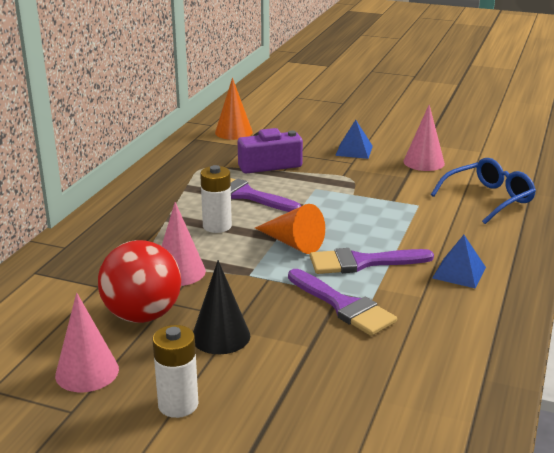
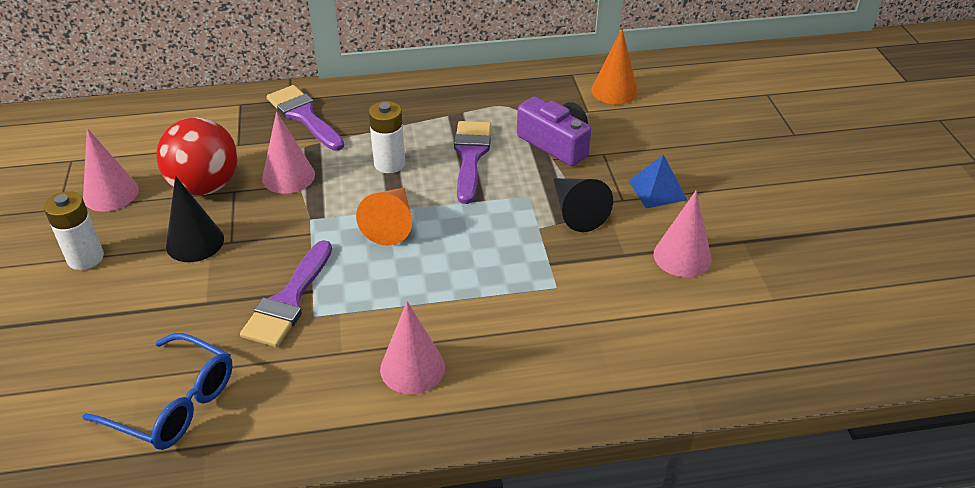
camera: 60 degrees right, 15 degrees up
purple brush [310,248,434,274] -> purple brush moved to [267,85,344,151]
blue glasses [431,158,536,224] -> blue glasses moved to [82,333,233,450]
blue pyramid [432,235,486,289] -> pink cone [380,301,445,394]
none -> black cone [553,178,613,232]

